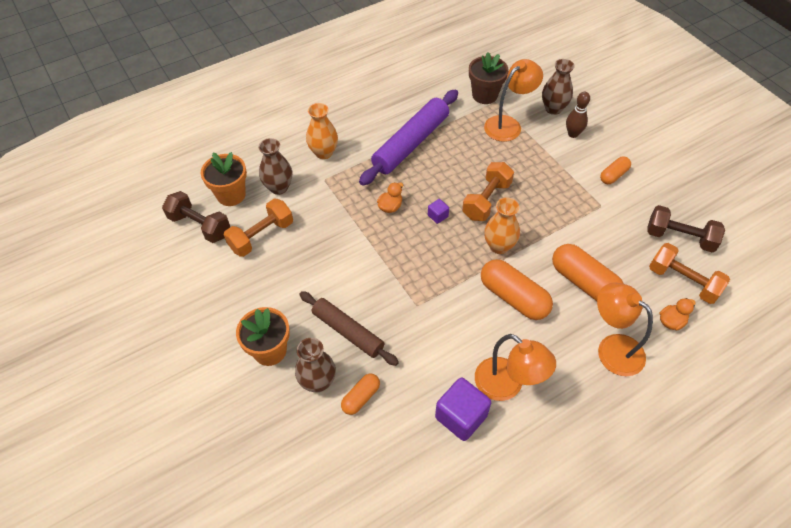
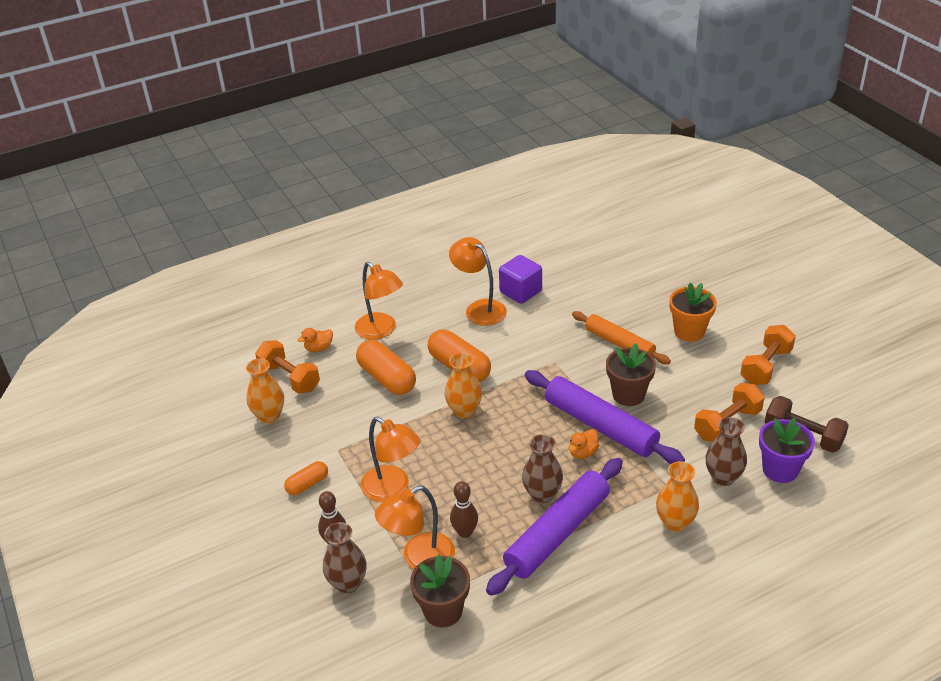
camera: 175 degrees left, 15 degrees down
orange flower pot [201,152,247,206] -> purple flower pot [759,418,815,483]
brown vase [295,338,336,392] -> brown vase moved to [522,434,563,503]
brown rolling pin [299,291,399,366] -> orange rolling pin [572,311,671,364]
orange capsule [341,374,380,415] -> none
purple cube [428,199,449,224] -> none
orange dumbbell [462,162,514,221] -> orange dumbbell moved to [740,325,796,385]
brown dumbbell [647,205,725,252] -> orange vase [246,358,284,423]
none -> orange lamp [360,417,420,502]
none -> brown bowling pin [450,481,478,538]
none -> purple rolling pin [525,370,685,464]
none -> brown flower pot [606,343,656,406]

